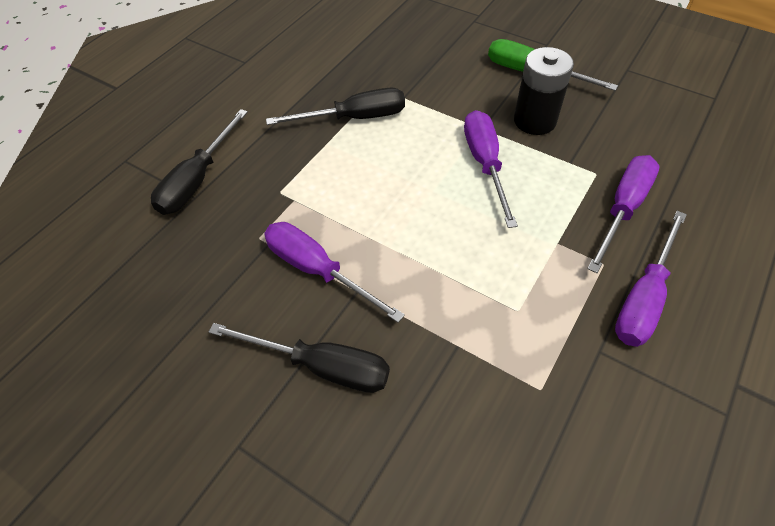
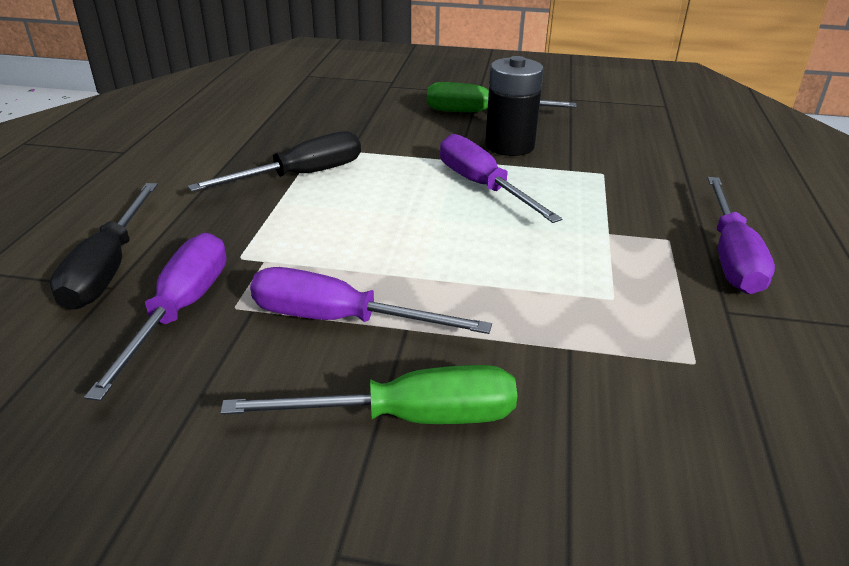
camera: 25 degrees left, 20 degrees down
black screwdriver [209,323,390,393] -> green screwdriver [220,365,517,424]
purple screwdriver [587,155,660,273] -> purple screwdriver moved to [84,233,227,401]

